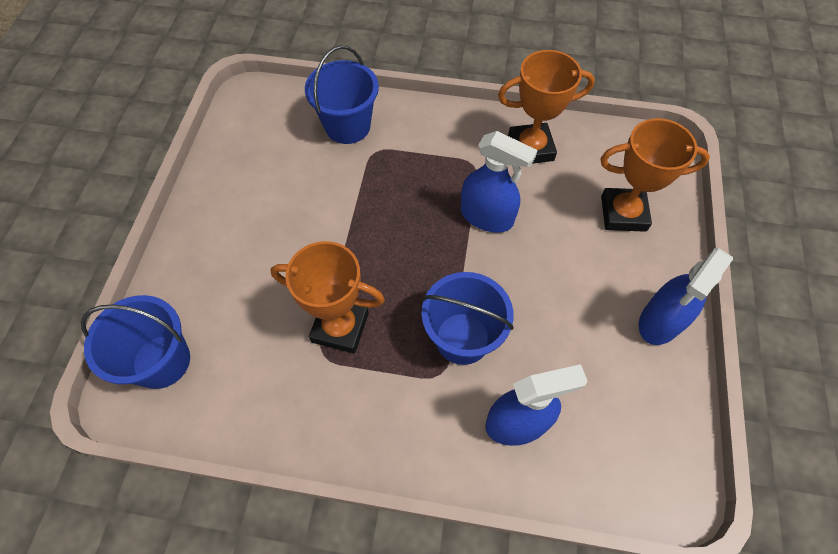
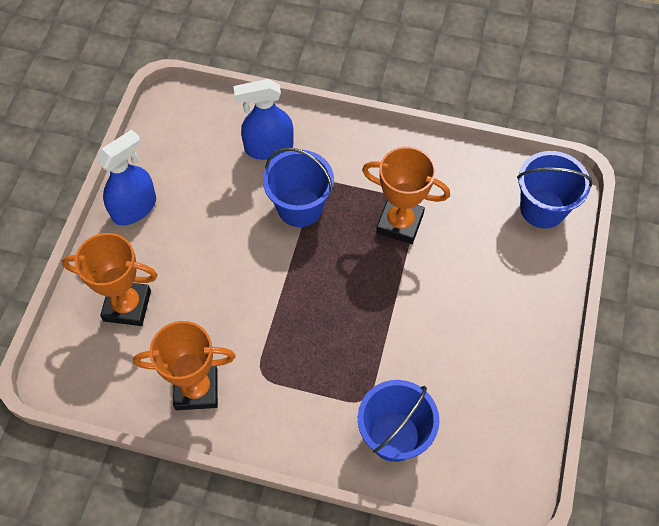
camera: 175 degrees left, 0 degrees up
blue spray bottle [461,131,537,233] -> none

